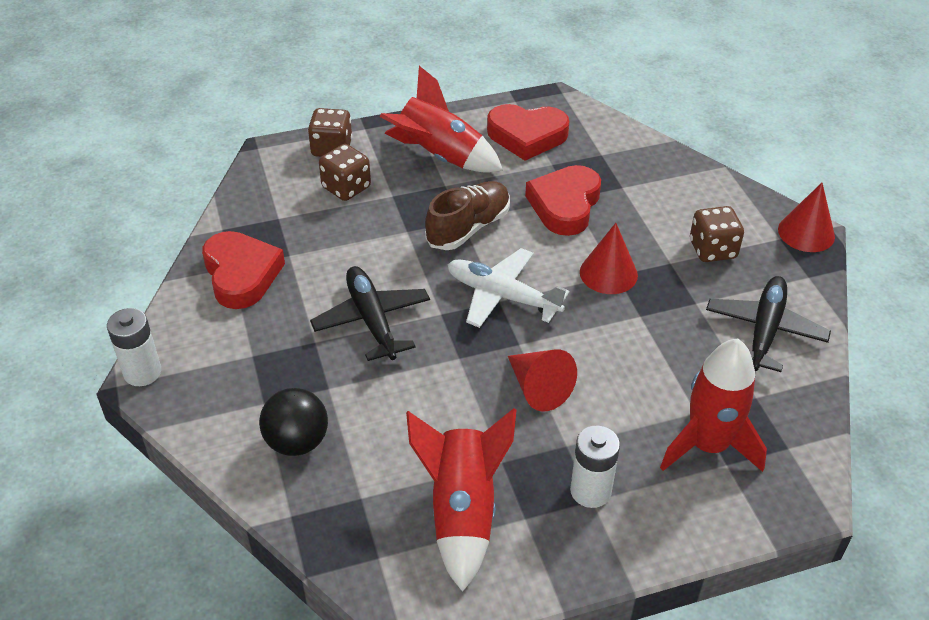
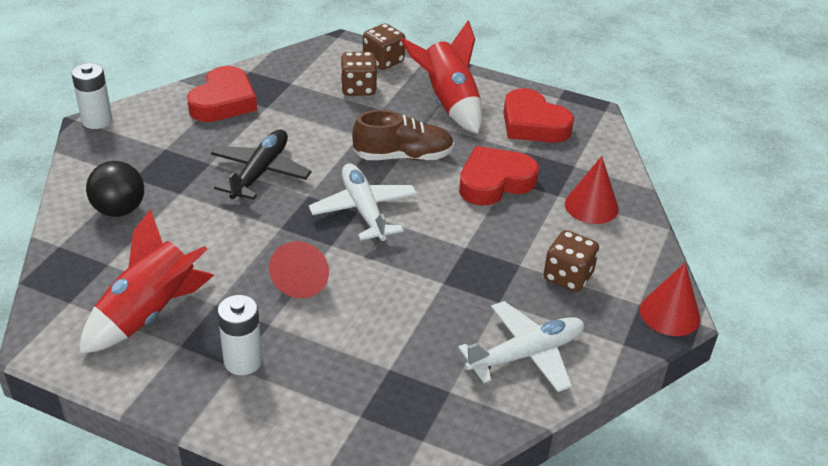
camera: 40 degrees right, 5 degrees down
red cone [580,223,638,294] -> red cone moved to [565,156,619,224]
red rocket [660,339,767,472] -> none
black plane [706,276,831,372] -> white plane [458,301,584,392]

